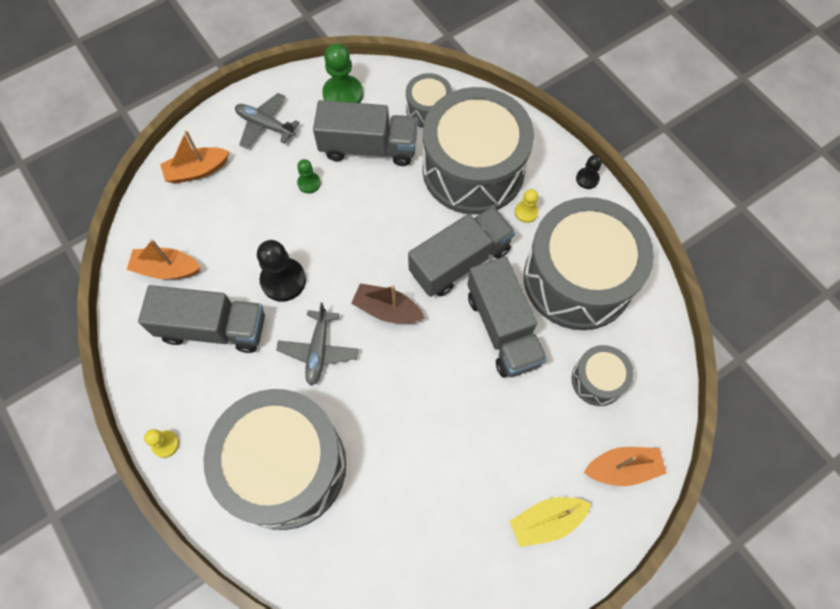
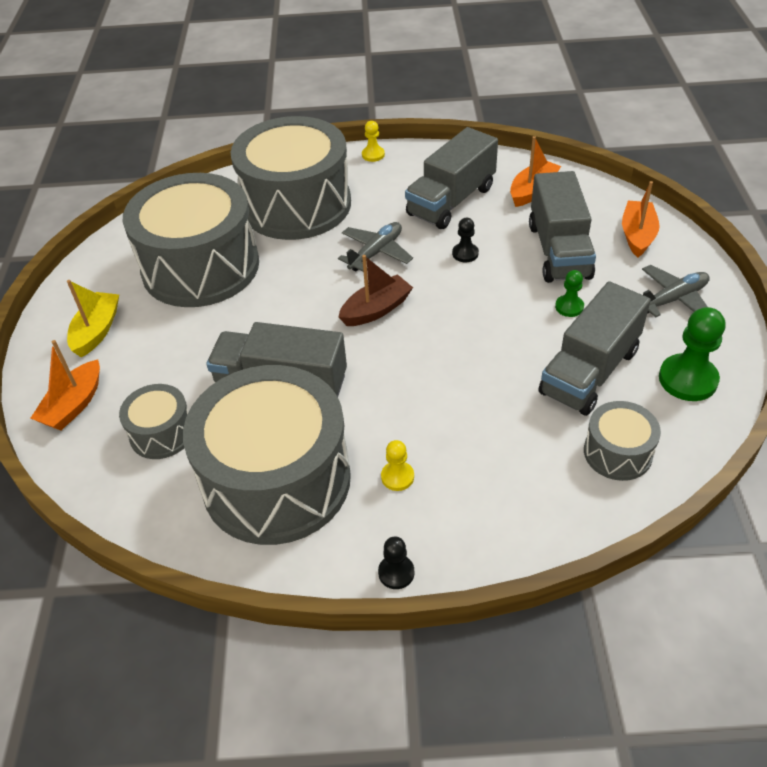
camera: 125 degrees right, 20 degrees down
black pawn [257,240,306,302] -> black pawn [452,218,479,263], size x0.54
grey plane [276,303,359,386] -> grey plane turned 90 degrees clockwise [338,222,413,272]
grey truck [408,206,515,297] -> grey truck moved to [529,171,596,283]
grey drum [423,87,534,215] -> grey drum moved to [123,173,259,307]

